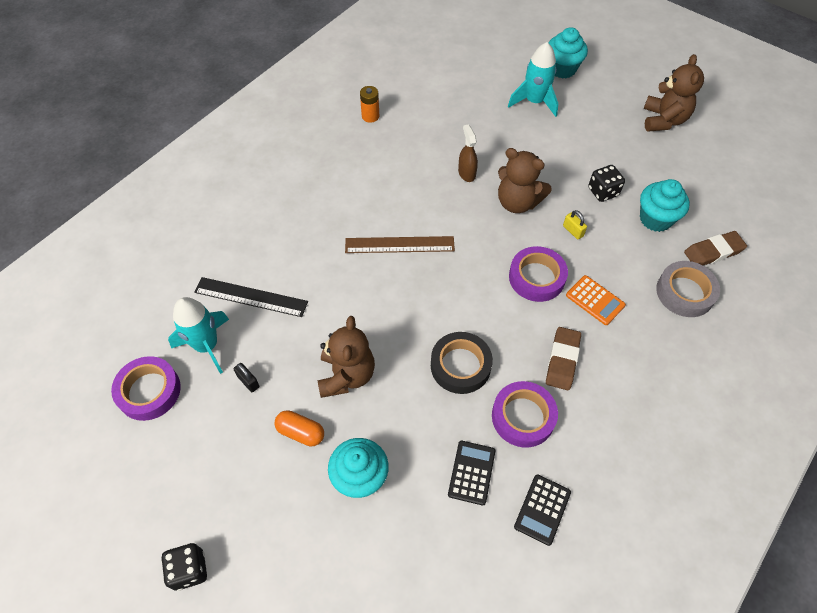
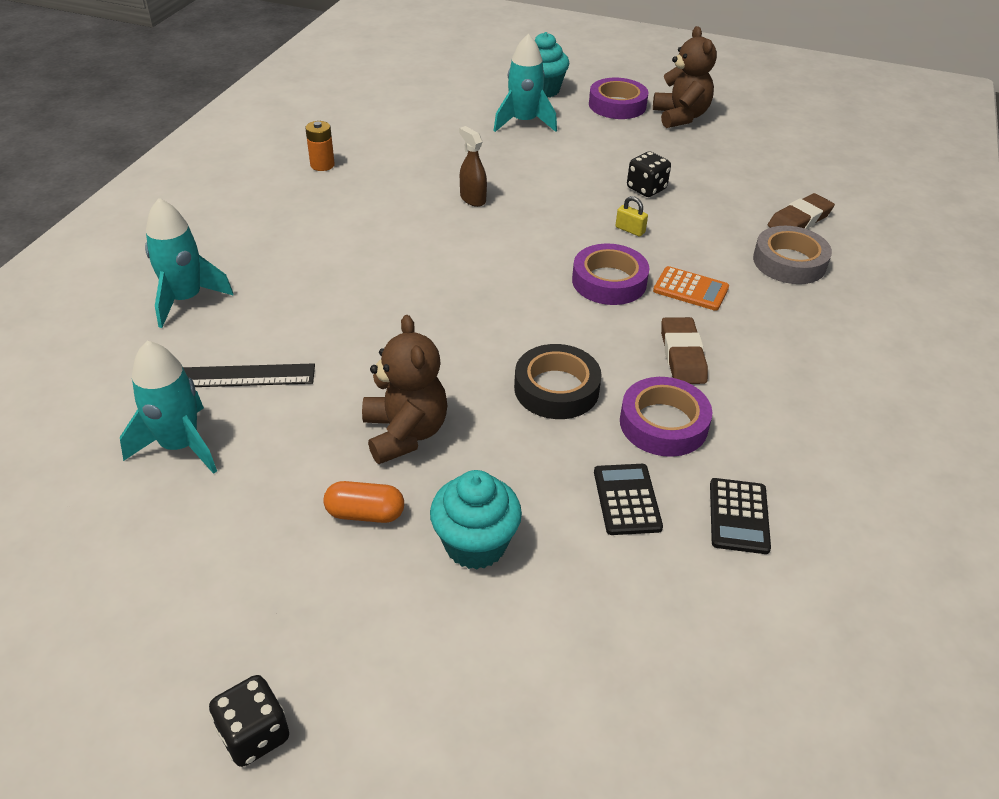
camera: 20 degrees left, 15 degrees down
purple tape [111,356,181,421] -> purple tape moved to [589,78,648,119]
black padlock [233,363,259,392] -> none
brown ruler [345,236,455,253] -> none
brown teddy bear [498,148,552,213] -> none
turquoise cupcake [640,179,690,232] -> none
none -> turquoise rocket [145,198,234,328]

